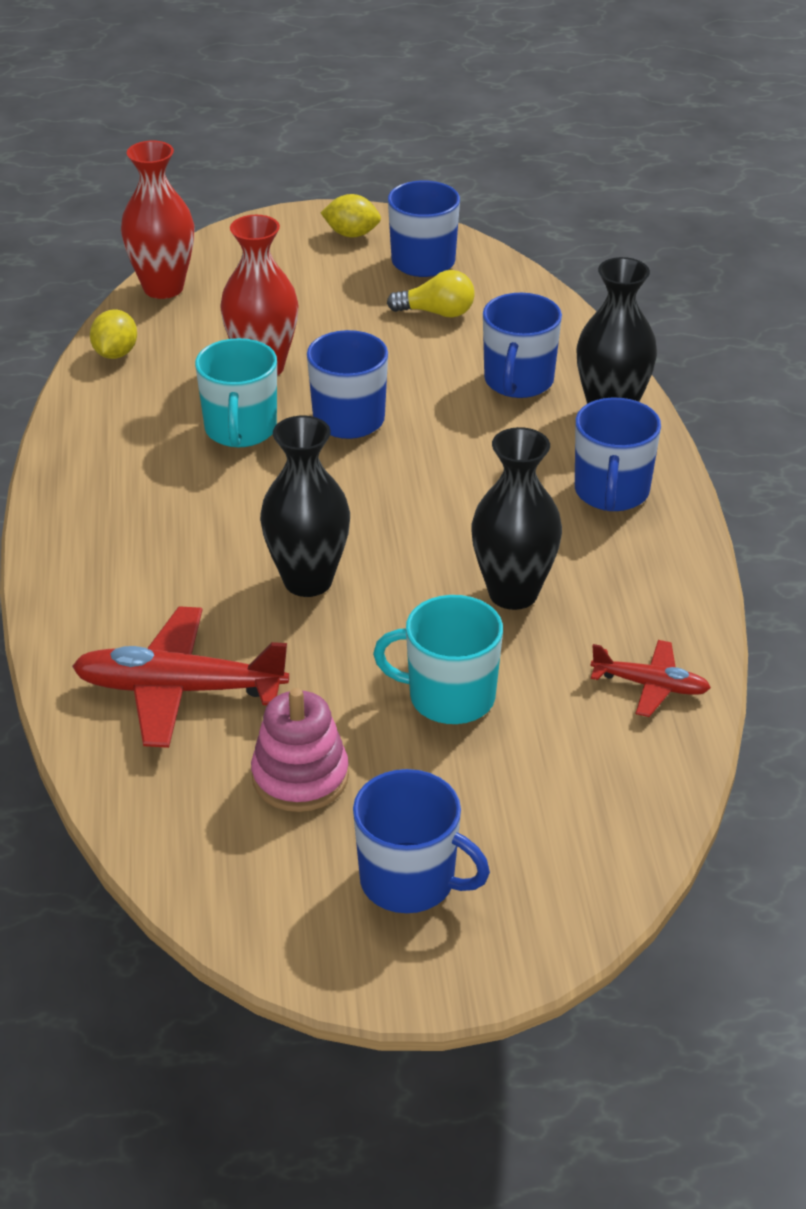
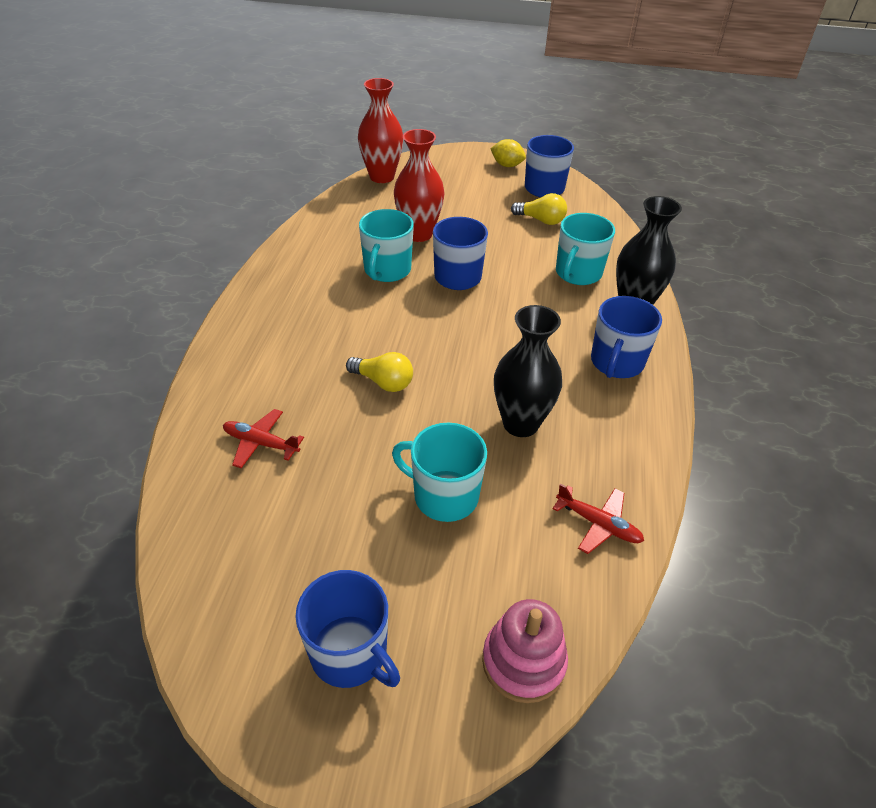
camera: 15 degrees right, 5 degrees up
red plane [72,606,289,748] -> red plane [223,409,304,468], size x0.56
yellow lemon [90,309,137,359] -> none
pink stacking toy [251,688,349,812] -> pink stacking toy moved to [482,599,568,703]
black vase [260,416,350,597] -> yellow light bulb [346,352,413,392]
blue mug [483,292,562,398] -> turquoise mug [556,213,615,285]

